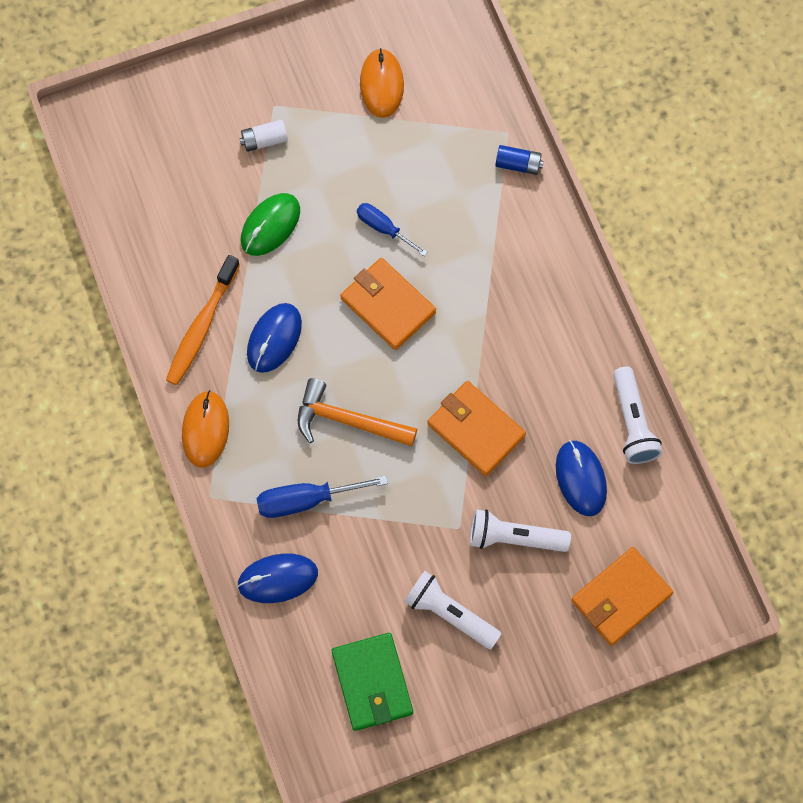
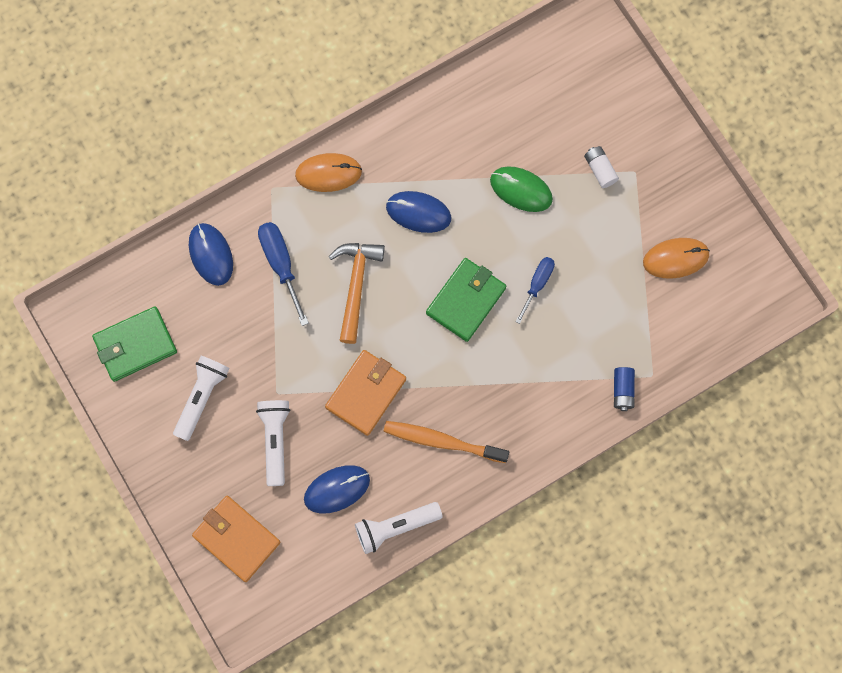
camera: 80 degrees right, 5 degrees up
orange toothbrush [166,255,240,385] -> orange toothbrush moved to [383,421,509,463]
orange wallet [341,258,436,350] -> green wallet [426,258,506,342]

